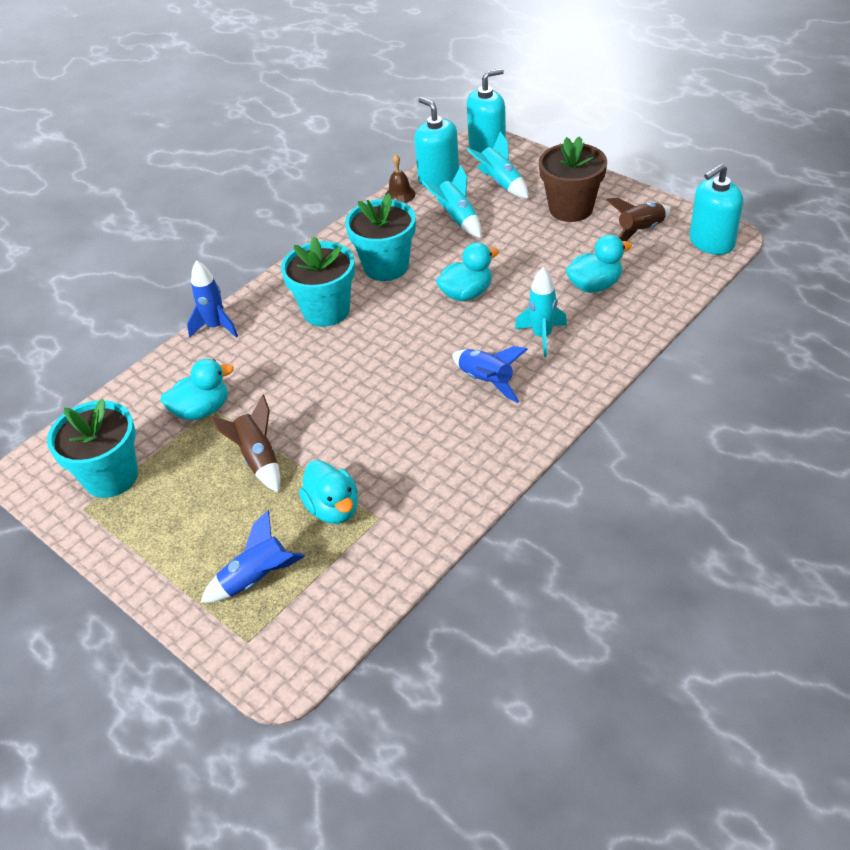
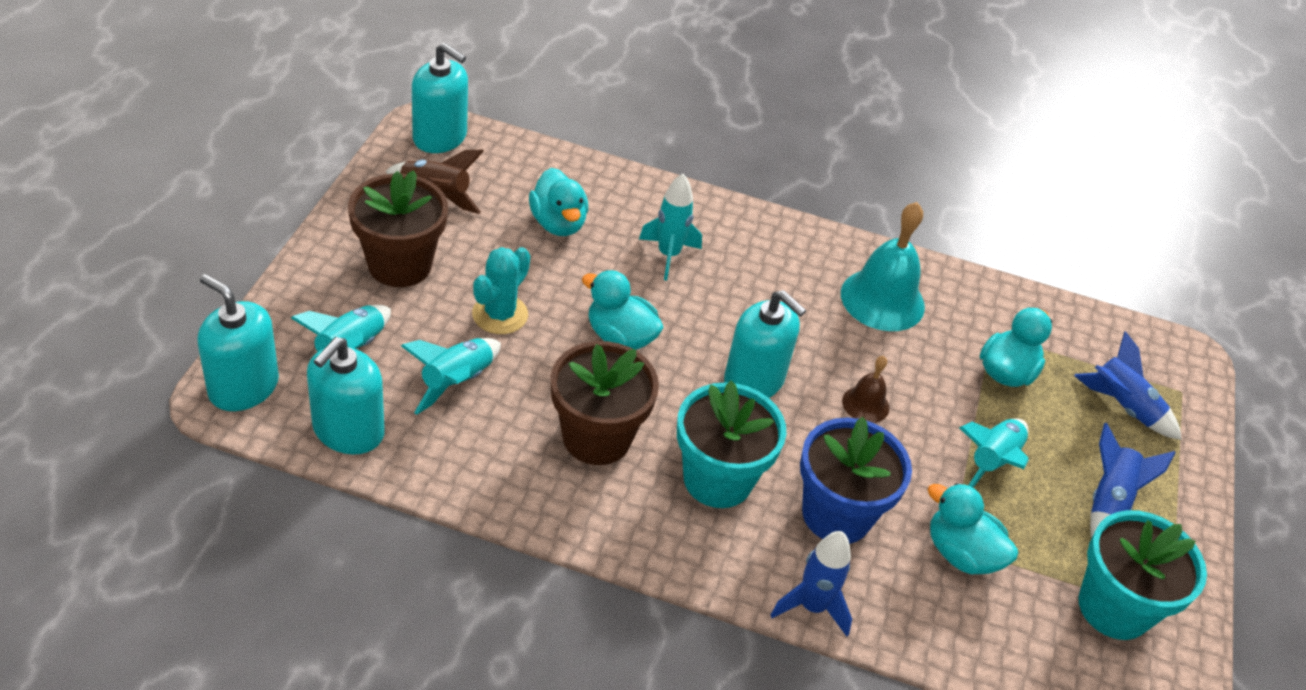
camera: 125 degrees left, 0 degrees up
brown rocket [210,394,280,492] -> turquoise rocket [959,419,1028,488]
turquoise flower pot [345,193,416,281] -> brown flower pot [551,341,659,465]
brown bell [385,154,416,203] -> brown bell moved to [842,356,889,423]
blue rocket [452,346,528,403] -> blue rocket moved to [1090,423,1175,538]
turquoise duck [566,235,632,293] -> turquoise duck turned 150 degrees counterclockwise [529,168,588,236]
none -> turquoise cactus [472,247,530,334]
none -> turquoise soap dispenser [724,290,806,398]
none -> blue flower pot [800,417,912,544]
none -> turquoise bell [841,202,925,331]

